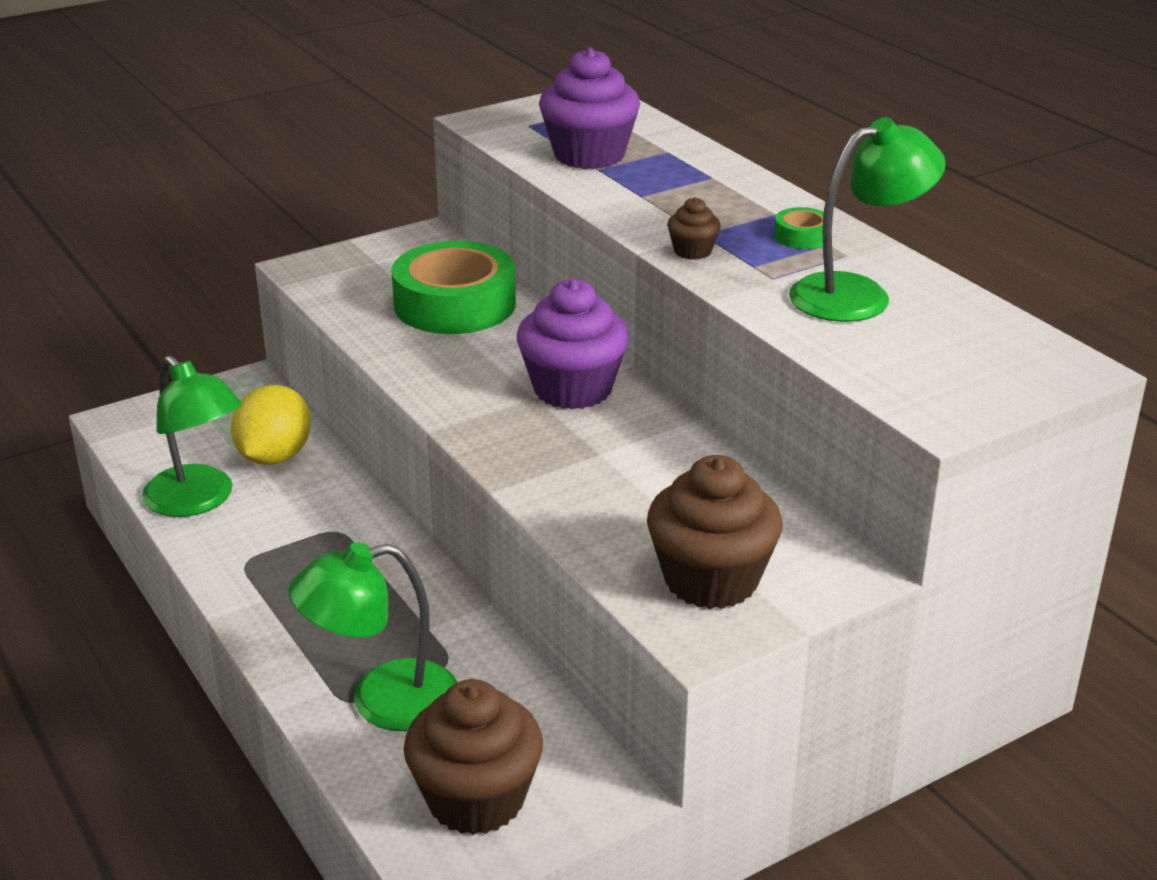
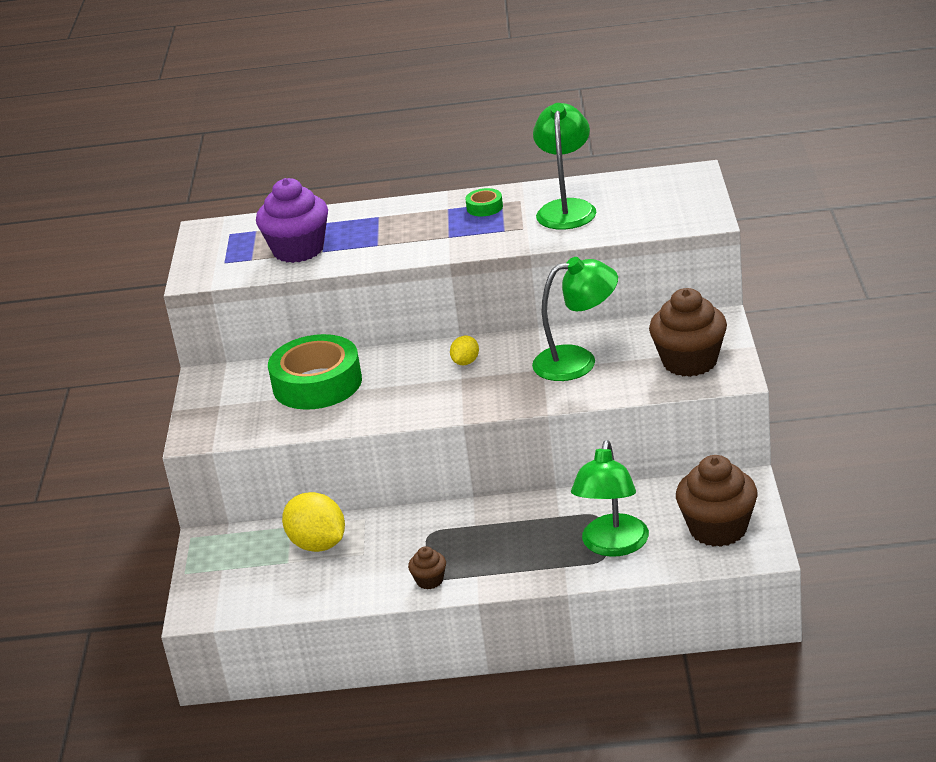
camera: 55 degrees left, 0 degrees up
green lamp [142,356,242,517] -> green lamp moved to [532,257,618,381]
purple cupcake [517,279,629,410] -> yellow lemon [450,336,479,365]
brown cupcake [667,197,721,260] -> brown cupcake moved to [408,546,446,589]

